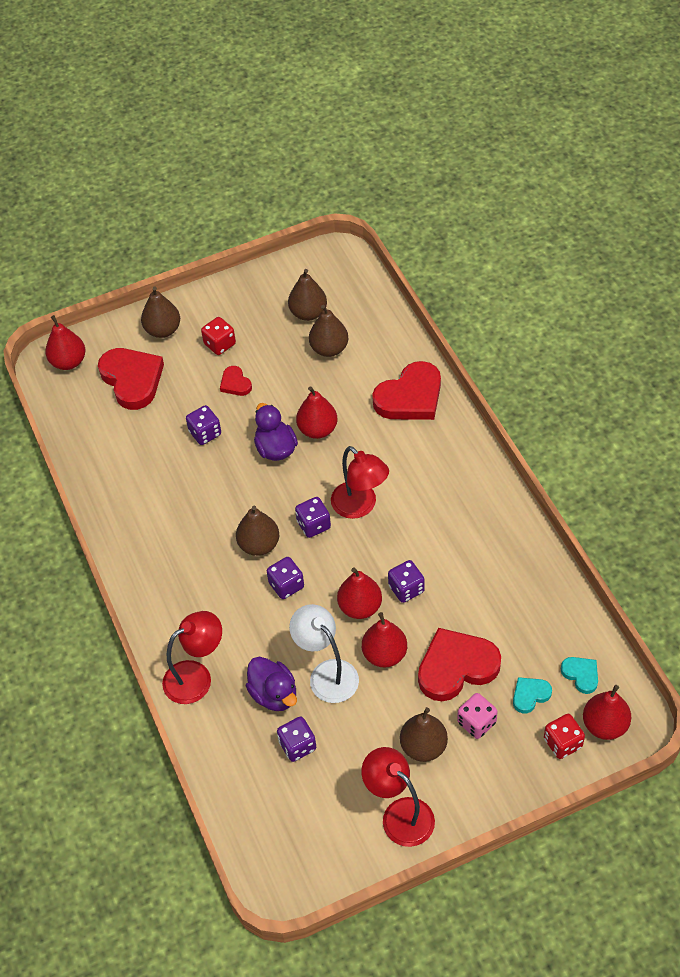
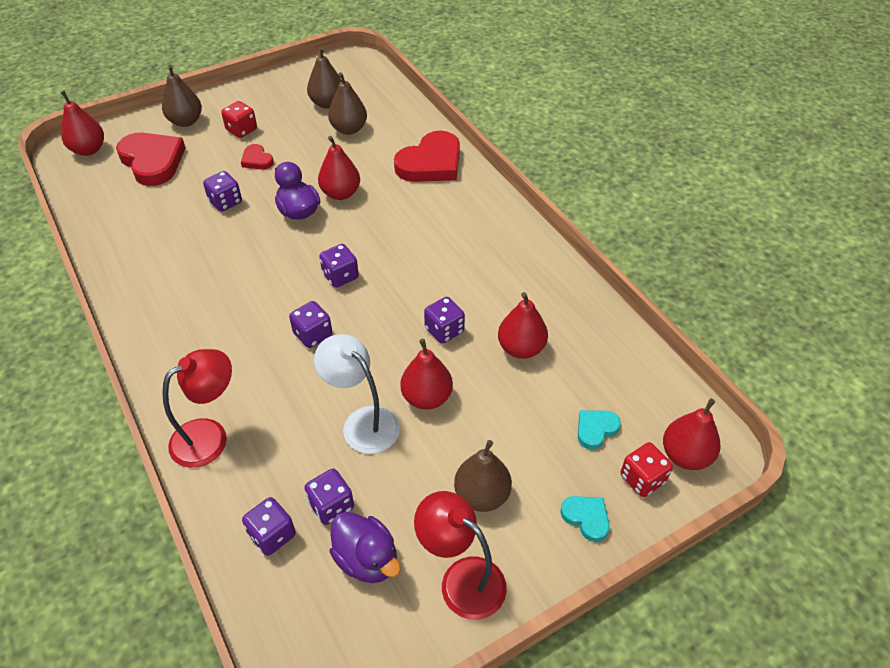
camera: 10 degrees left, 5 degrees down
brown pear [236,505,279,556] -> none
purple duck [246,657,297,711] -> purple duck moved to [330,512,401,583]
red lamp [331,446,389,519] -> none
red pear [337,568,382,619] -> red pear moved to [498,292,548,359]
red heart [418,628,501,701] -> none
pink dice [457,693,498,739] -> none
turquoise heart [561,657,598,694] -> turquoise heart moved to [560,496,609,542]
none -> purple dice [242,497,296,556]

